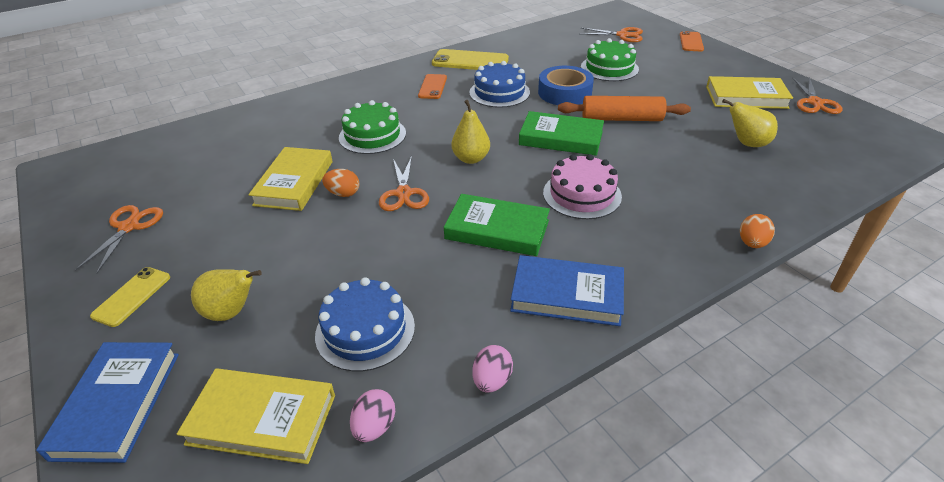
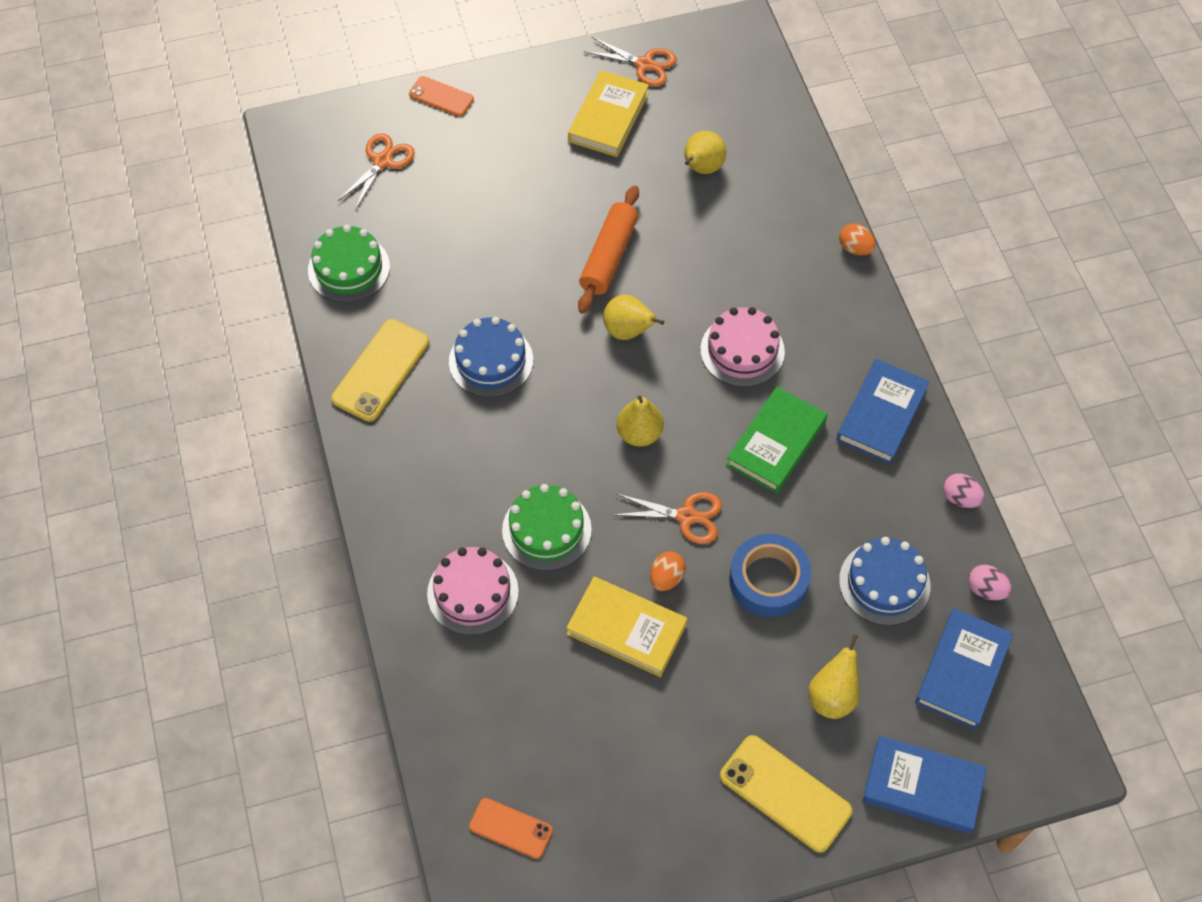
camera: 75 degrees left, 20 degrees up
orange scissors [75,205,163,273] -> none
yellow phone [90,267,170,327] -> yellow phone [720,735,852,853], size x1.64
yellow book [177,368,335,464] -> blue book [915,608,1013,729]
orange phone [418,74,447,99] -> orange phone moved to [469,798,553,859]
green book [519,111,604,156] -> yellow pear [603,295,664,340]
blue tape [538,66,594,105] -> blue tape moved to [729,534,812,617]
green cake [581,38,639,81] -> green cake moved to [308,225,390,303]
none -> pink cake [427,547,519,635]

